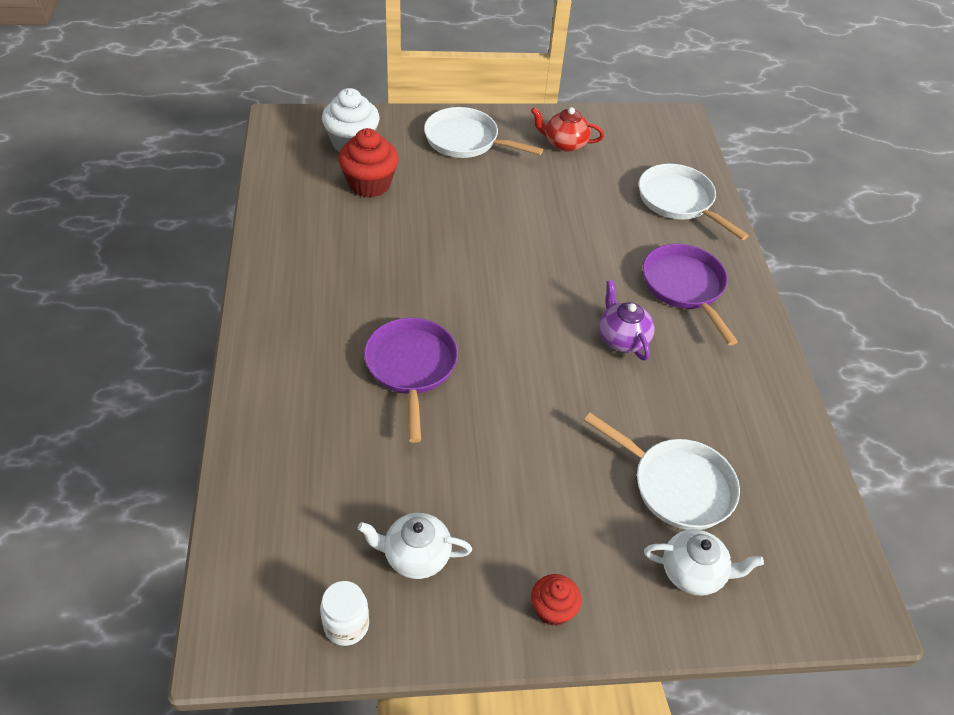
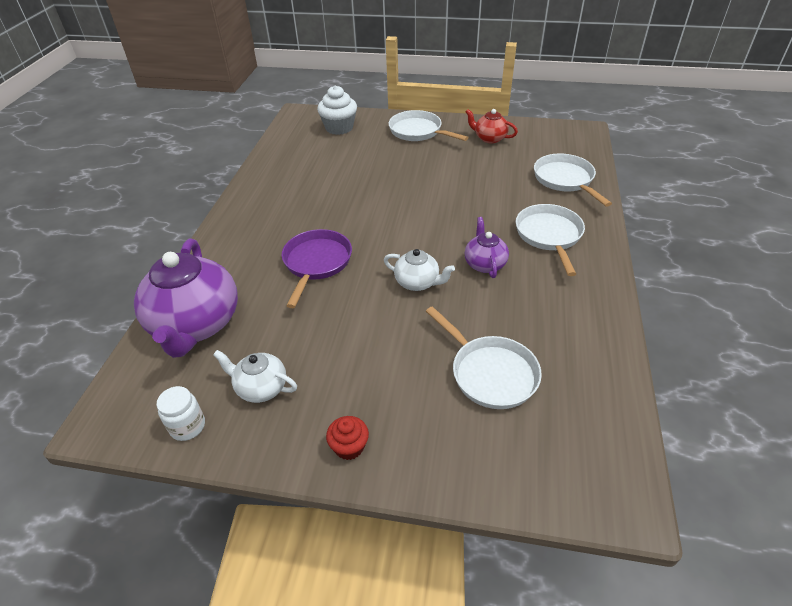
camera: 20 degrees right, 5 degrees down
red cupcake [338,128,399,198] -> none
purple pan [643,244,738,345] -> white pan [516,204,585,276]
white teapot [644,529,764,596] -> white teapot moved to [384,249,455,291]
none -> purple teapot [134,238,238,358]

